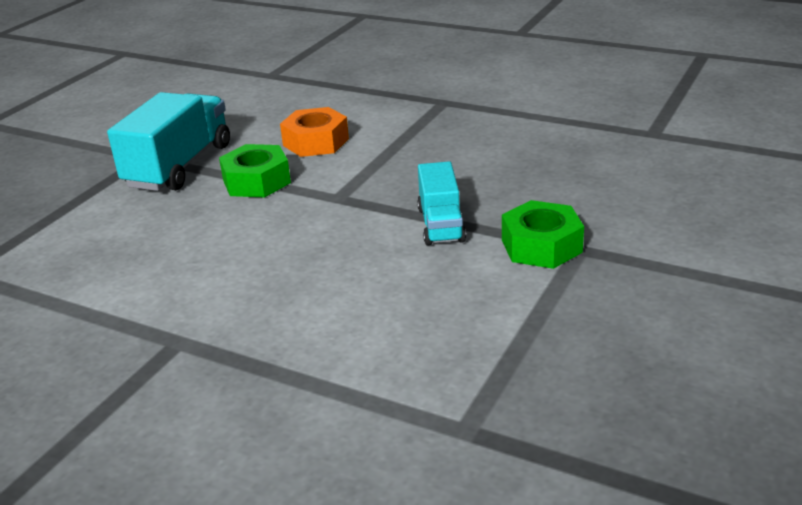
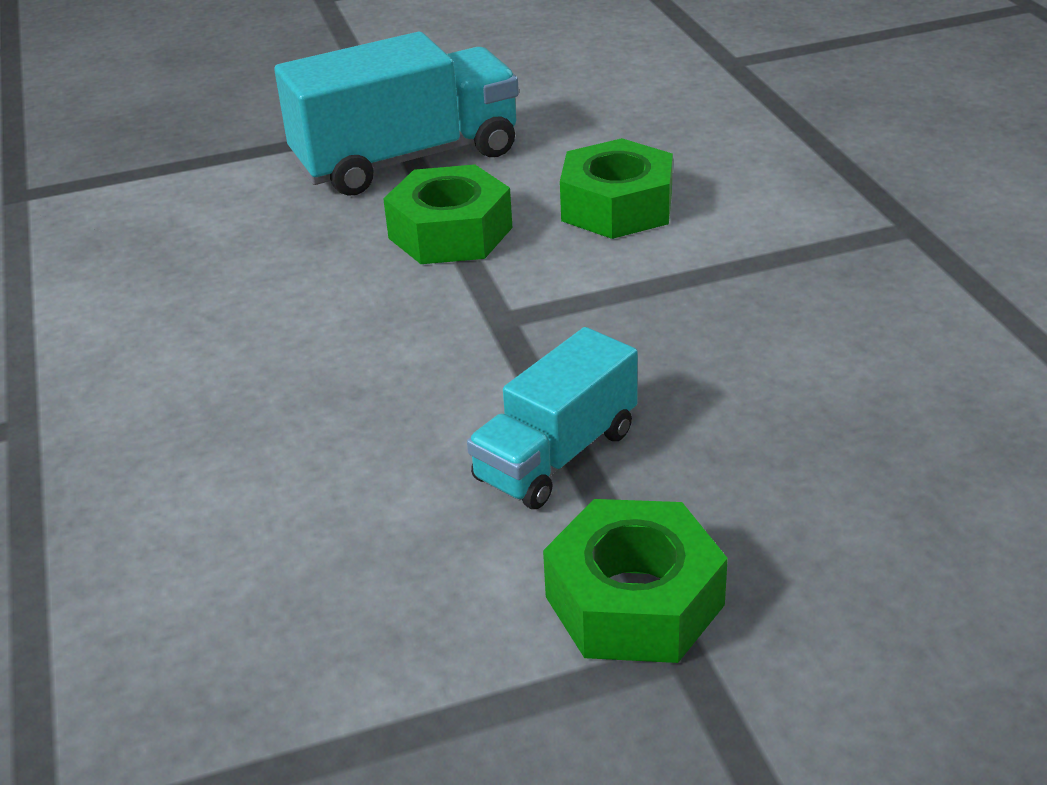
camera: 45 degrees right, 5 degrees up
orange nut [280,107,349,157] -> green nut [560,138,673,239]

